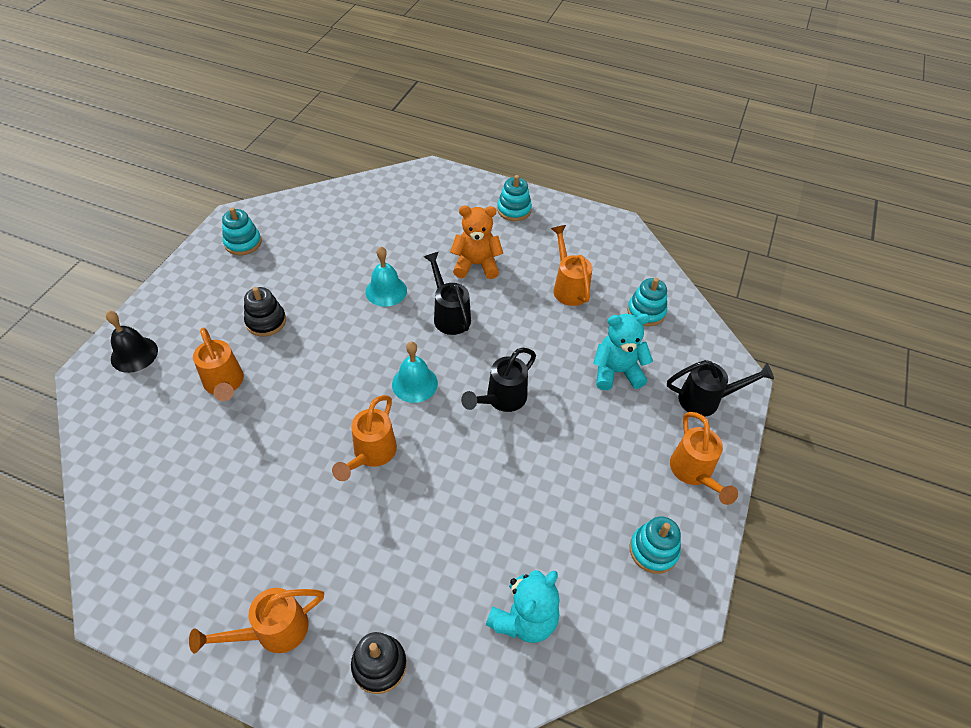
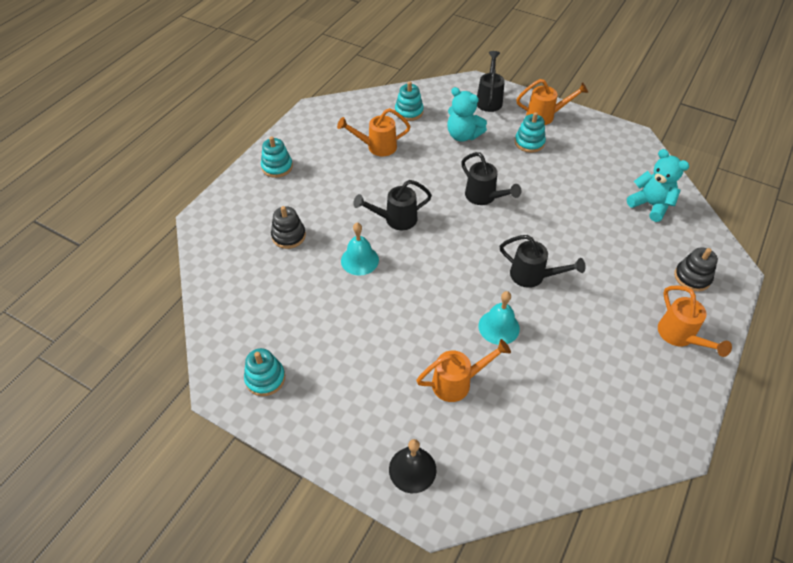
camera: 80 degrees left, 0 degrees up
black stacking toy [244,287,286,337] -> black stacking toy moved to [271,206,306,249]
orange watering can [332,395,397,481] -> black watering can [500,235,586,288]
turquoise bell [392,342,438,403] -> turquoise bell moved to [478,291,520,345]
orange teddy bear [450,206,503,279] -> none
turquoise teddy bear [593,314,653,390] -> turquoise teddy bear turned 60 degrees counterclockwise [447,87,487,142]
turquoise stacking toy [629,516,681,574] -> turquoise stacking toy moved to [515,112,546,153]

